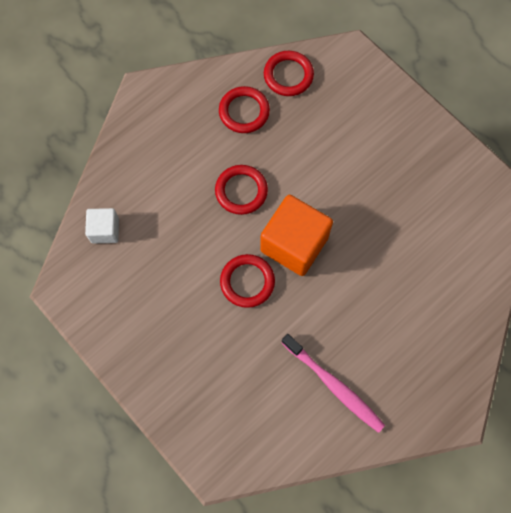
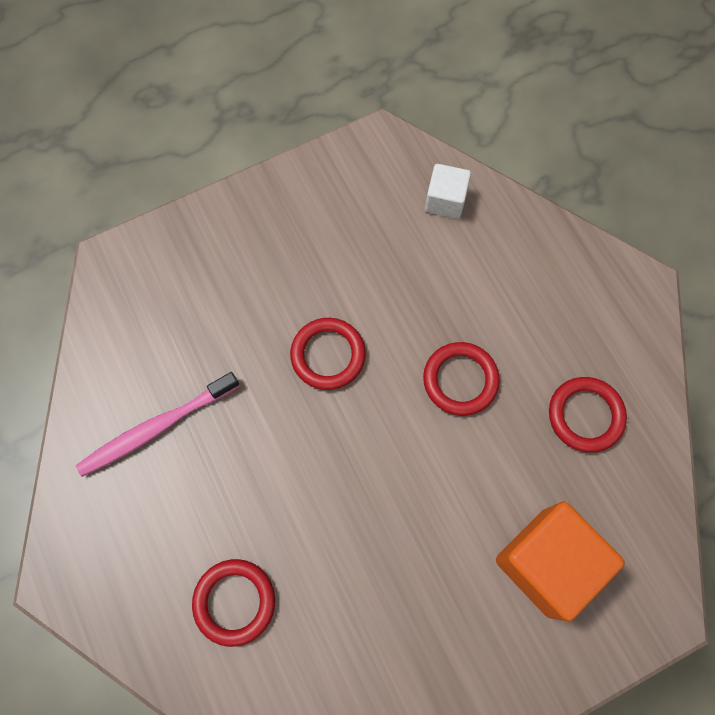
camera: 105 degrees right, 0 degrees up
orange cube [260,195,333,276] -> orange cube moved to [496,502,625,621]
red ring [264,51,314,96] -> red ring moved to [192,559,275,647]

